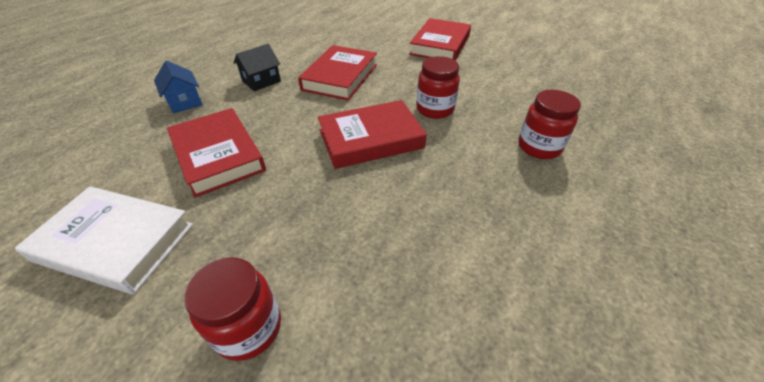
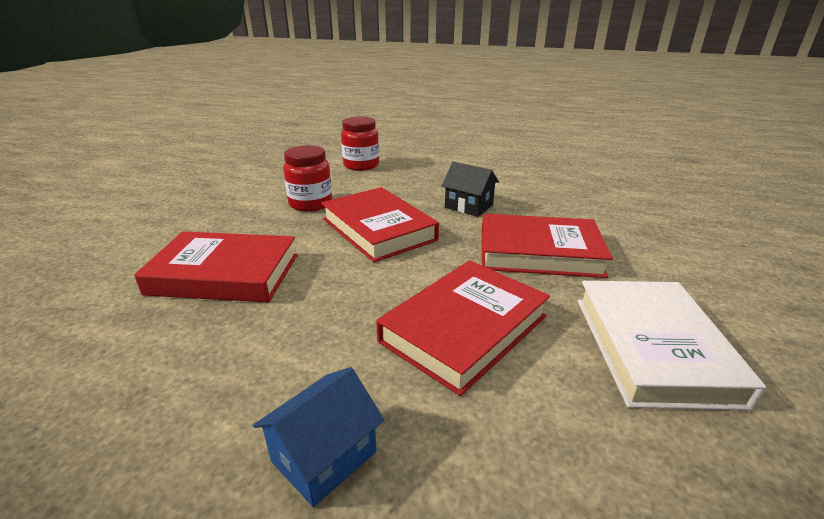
camera: 105 degrees left, 15 degrees down
red jar [184,257,281,361] -> none
black house [234,44,281,91] -> black house moved to [442,161,499,217]
red book [409,18,471,61] -> red book moved to [482,214,613,278]

